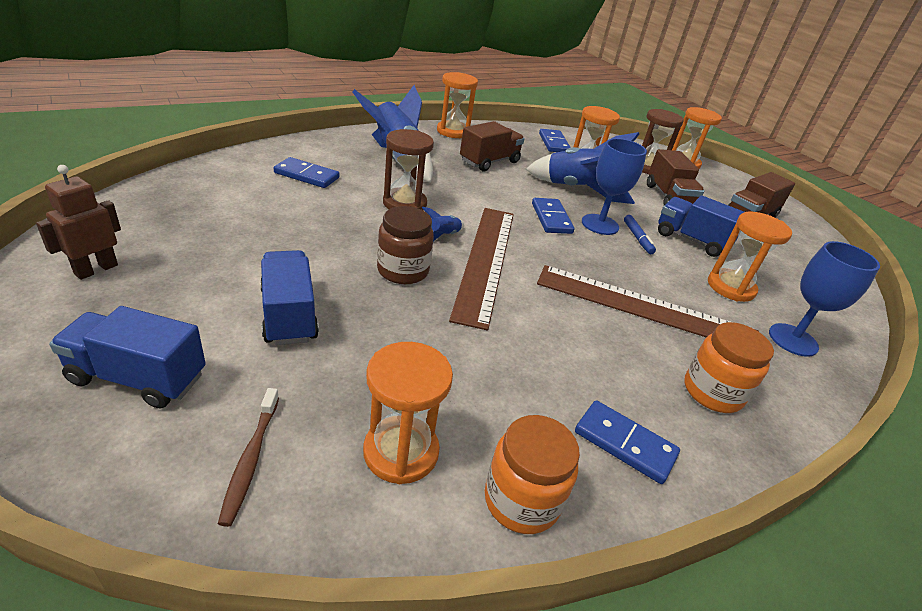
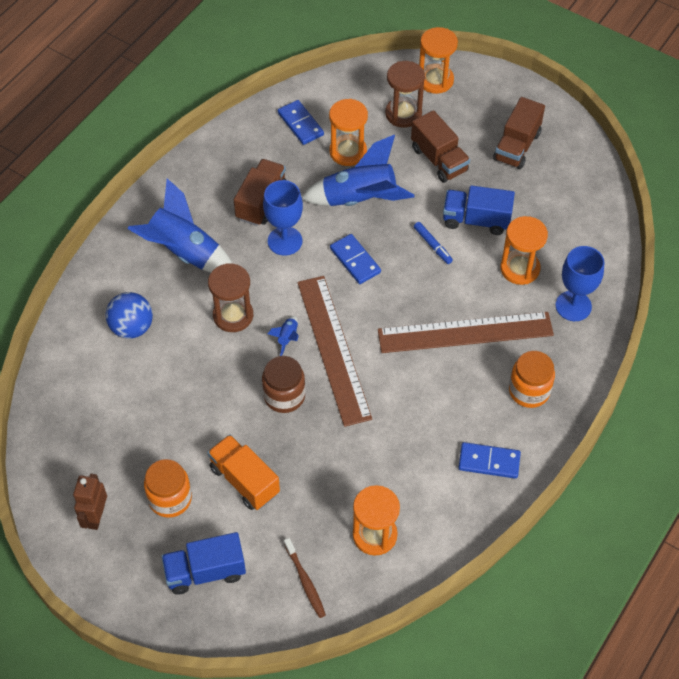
camera: 20 degrees left, 20 degrees up
blue truck [260,250,319,345] -> orange truck [207,434,280,510]
blue domino [274,157,339,188] -> blue ball [106,292,153,339]
orange hourglass [437,72,478,138] -> none
orange jar [485,415,580,534] -> orange jar moved to [144,459,192,518]
blue goblet [582,138,647,235] -> blue goblet moved to [263,180,303,256]

